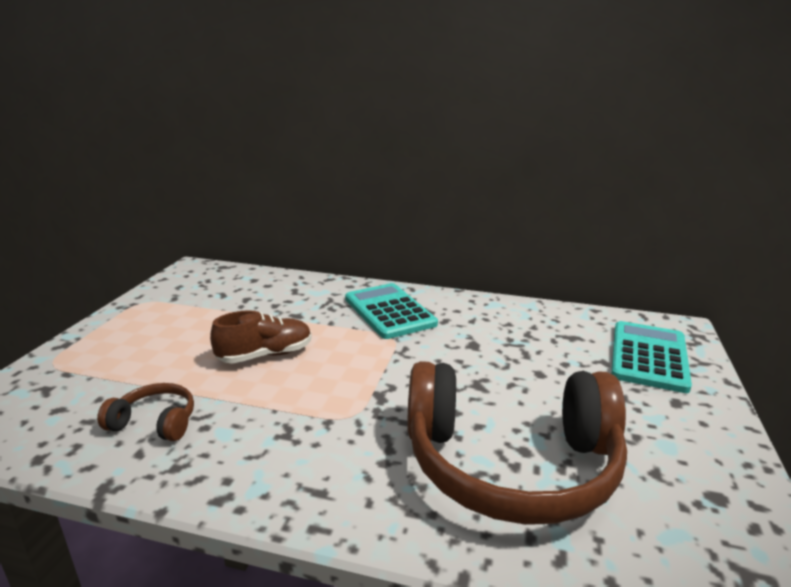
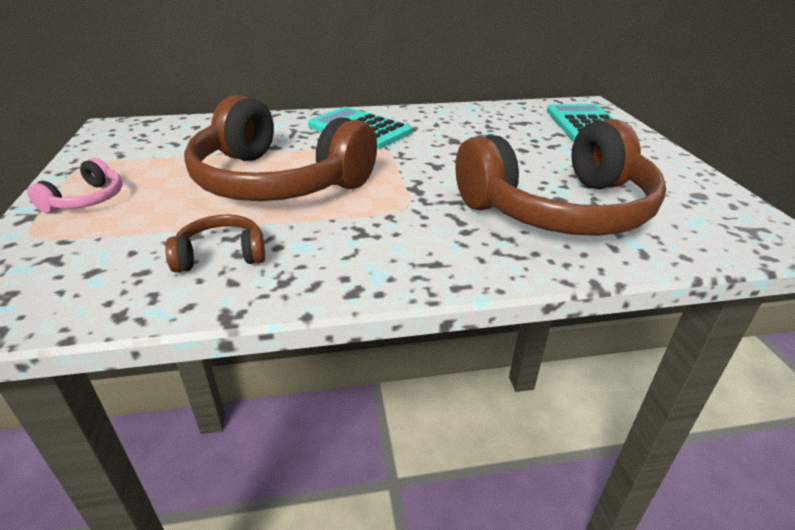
camera: 25 degrees left, 10 degrees up
brown shoe [210,310,312,364] -> brown headphones [184,95,377,201]
none -> pink headphones [27,158,123,213]

